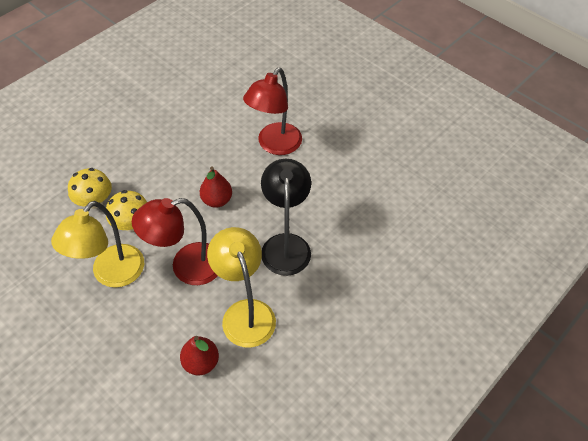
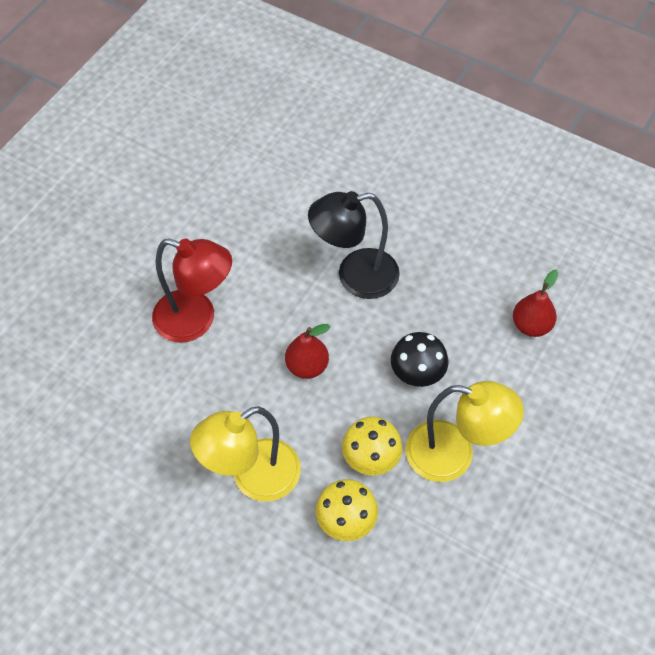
camera: 100 degrees left, 5 degrees up
red lamp [132,198,218,285] -> black mushroom [391,332,448,387]
yellow lamp [207,227,276,348] -> yellow lamp moved to [190,406,301,501]

